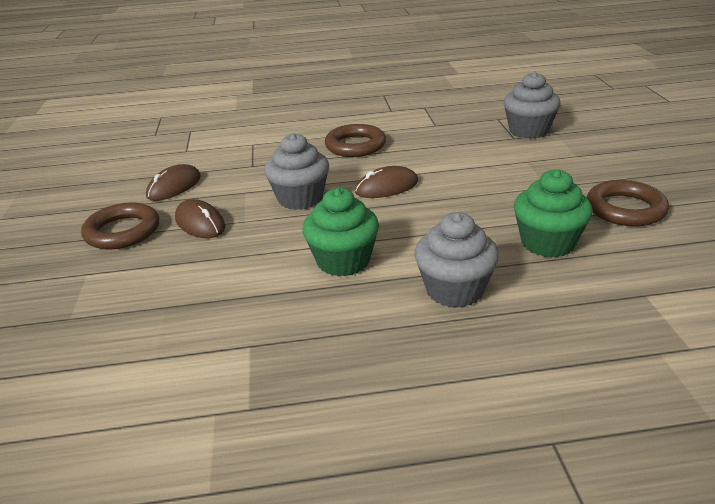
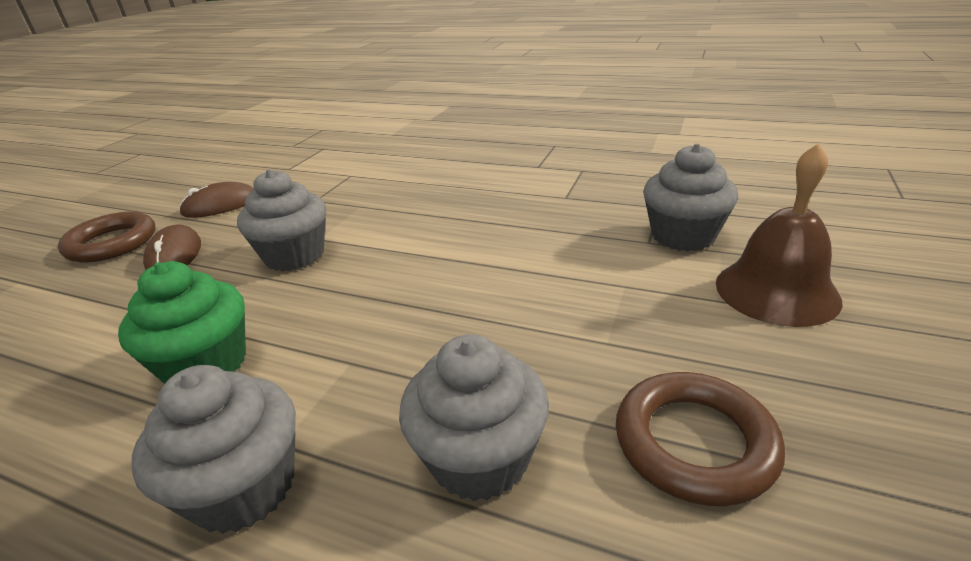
camera: 30 degrees right, 0 degrees up
brown ring [325,124,386,157] -> none
brown mouse [355,166,418,198] -> none
green cupcake [514,169,593,258] -> grey cupcake [399,334,549,501]
none -> brown bell [716,144,843,327]

